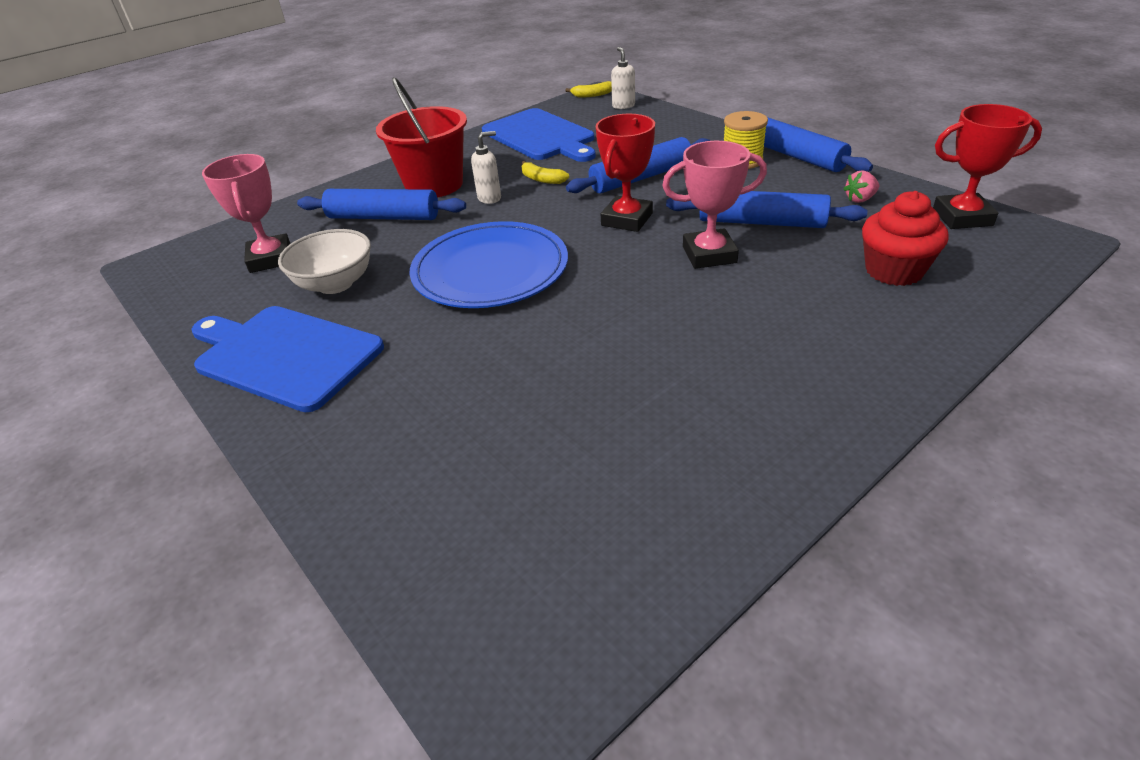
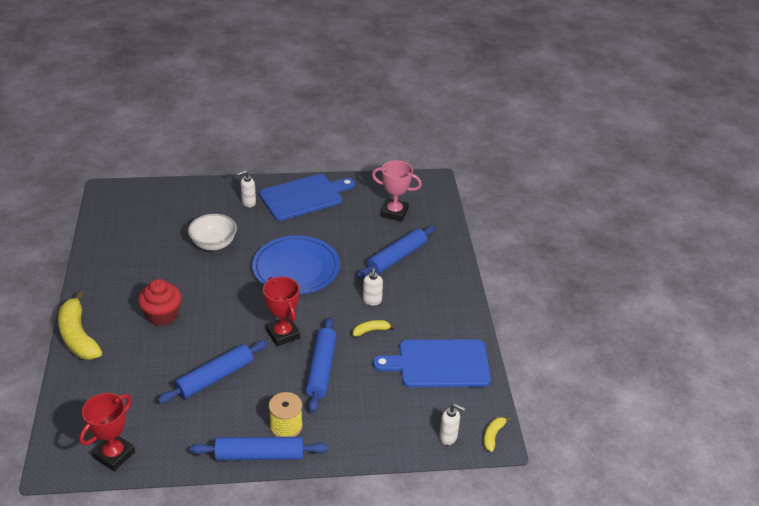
camera: 120 degrees right, 0 degrees up
white bowl [278,229,371,294] -> white bowl moved to [188,214,237,251]
red bucket [376,77,467,198] -> none
pink trophy [662,141,767,269] -> none
pink strawberry [843,170,879,203] -> none
red cupcake [862,191,949,286] -> red cupcake moved to [138,279,182,326]
none -> yellow banana [58,291,102,360]
none -> white soap dispenser [237,170,256,207]

